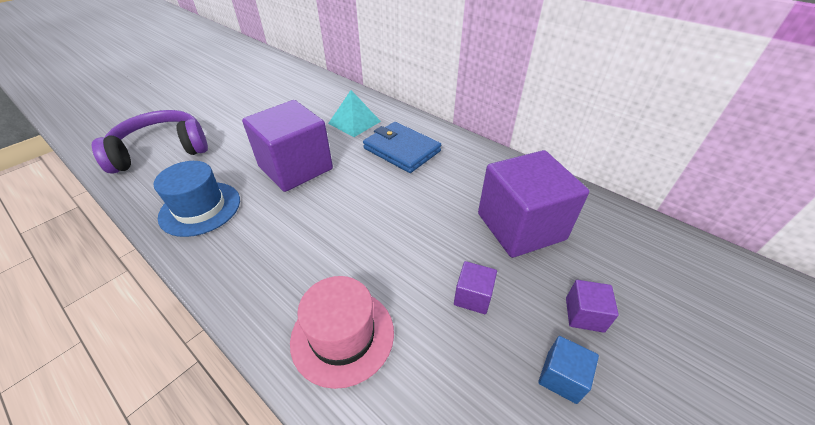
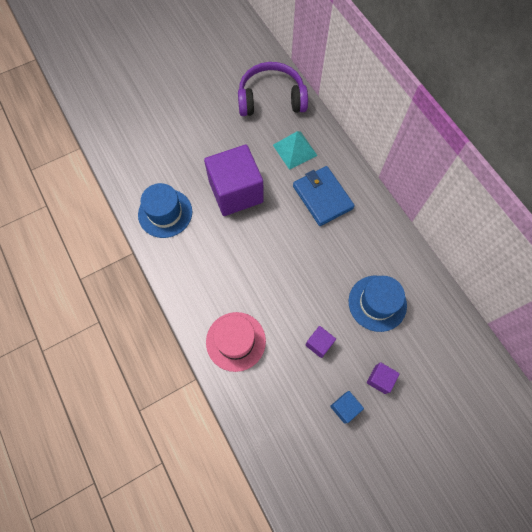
camera: 20 degrees right, 25 degrees up
purple headphones [92,110,208,174] -> purple headphones moved to [238,62,308,116]
purple cube [478,150,589,258] -> blue hat [349,276,407,332]

